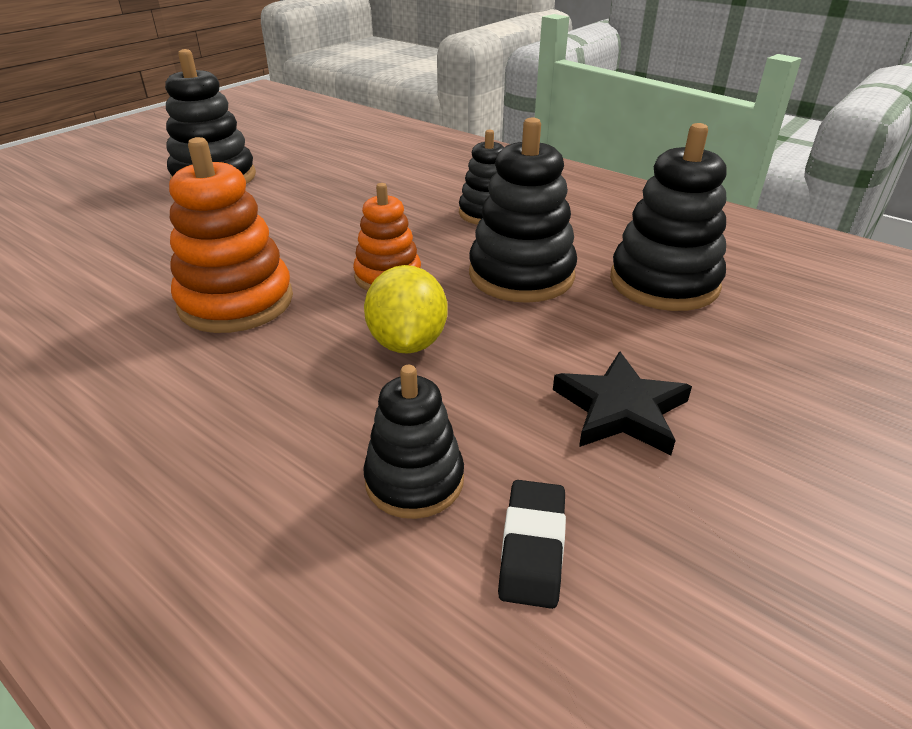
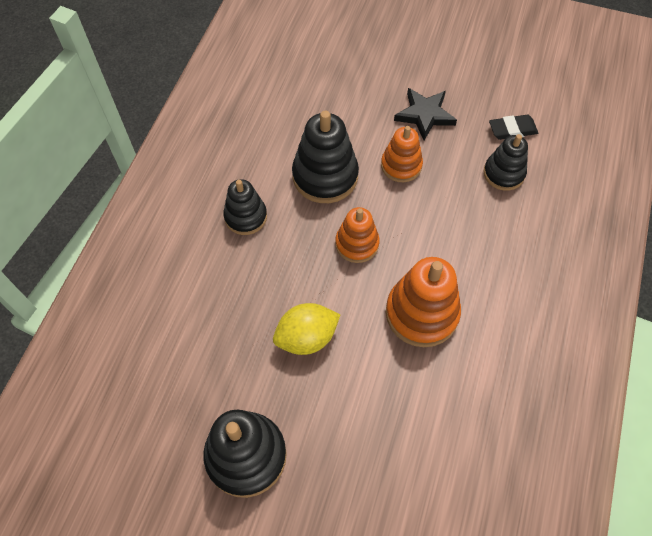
camera: 110 degrees left, 25 degrees up
yellow lemon [364,265,447,354] -> yellow lemon moved to [273,303,340,355]
black stacking toy [610,123,727,311] -> none
none -> orange stacking toy [381,126,423,182]

